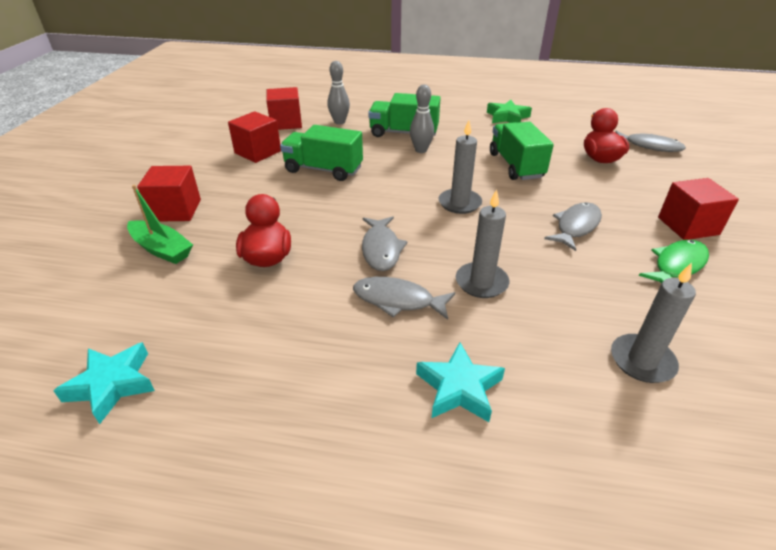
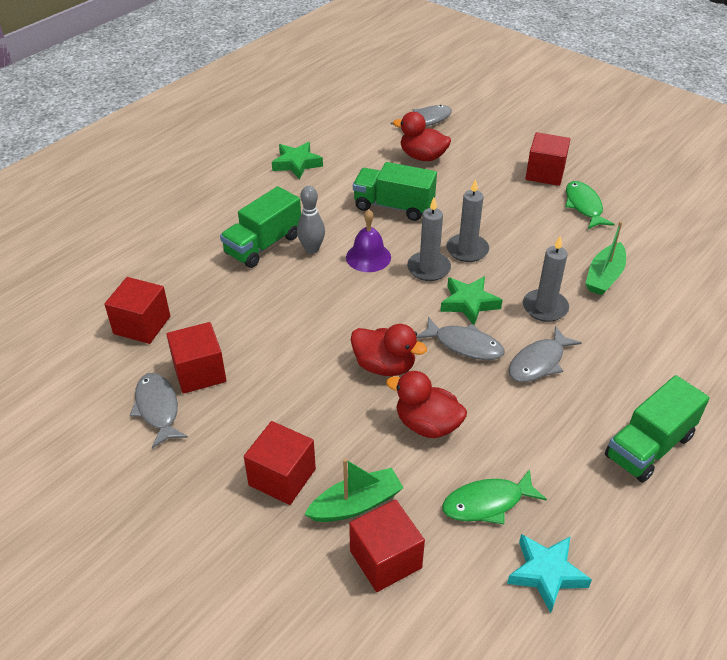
camera: 60 degrees left, 5 degrees up
green truck [280,125,363,181] -> green truck moved to [605,375,710,483]
grey bowling pin [327,61,350,125] -> none
turquoise star [416,342,505,422] -> none
grey fish [544,202,602,251] -> grey fish moved to [130,373,188,449]
grey candle [611,263,696,383] -> grey candle moved to [446,179,489,262]
none -> purple bell [346,209,391,272]
none -> red cube [349,500,425,592]
none -> red duck [351,324,427,376]
none -> green star [440,276,502,325]
none -> green fish [442,469,547,524]
none -> green boat [585,221,626,295]

